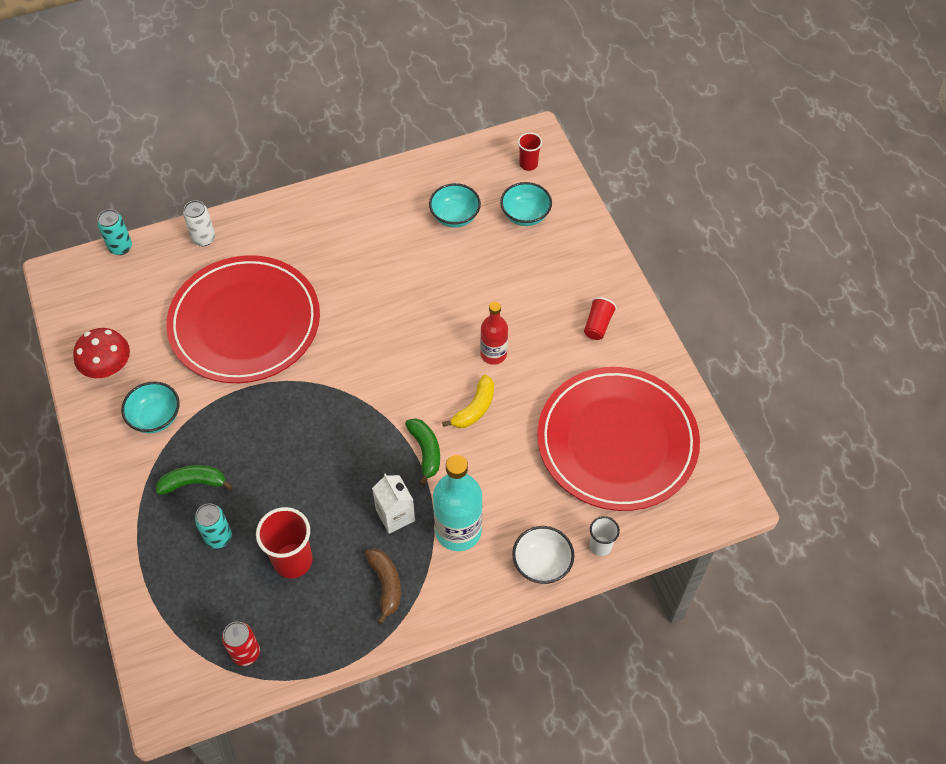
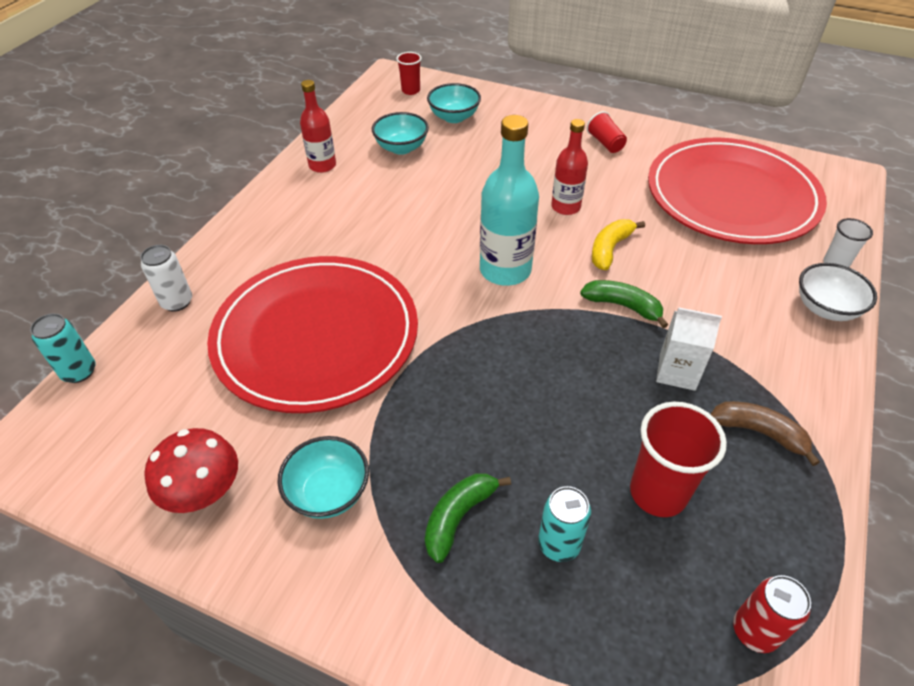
camera: 45 degrees left, 10 degrees down
turquoise bottle [433,455,483,551] -> turquoise bottle moved to [480,115,539,286]
yellow banana [442,375,494,428] -> yellow banana turned 135 degrees counterclockwise [592,219,645,270]
none -> red bottle [300,80,336,173]

